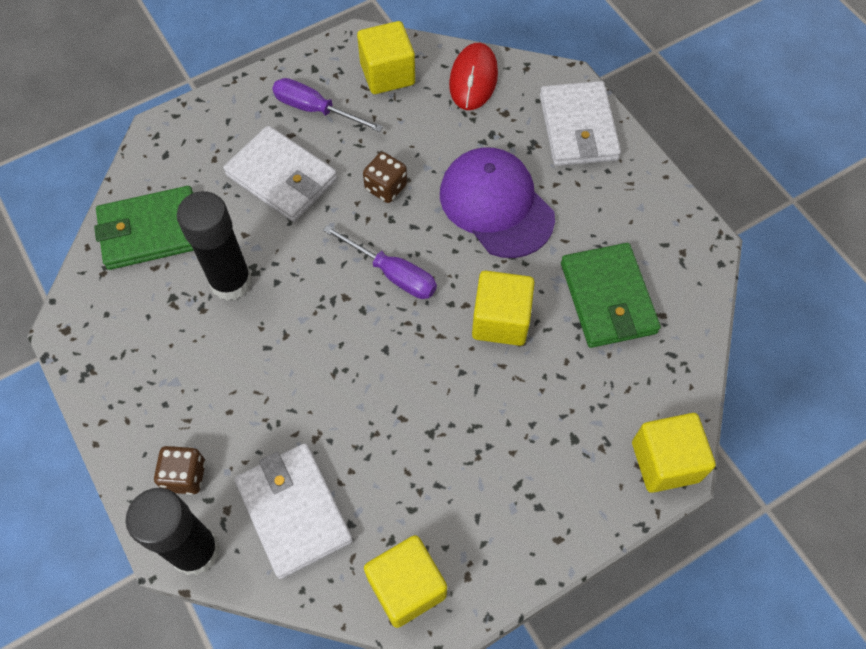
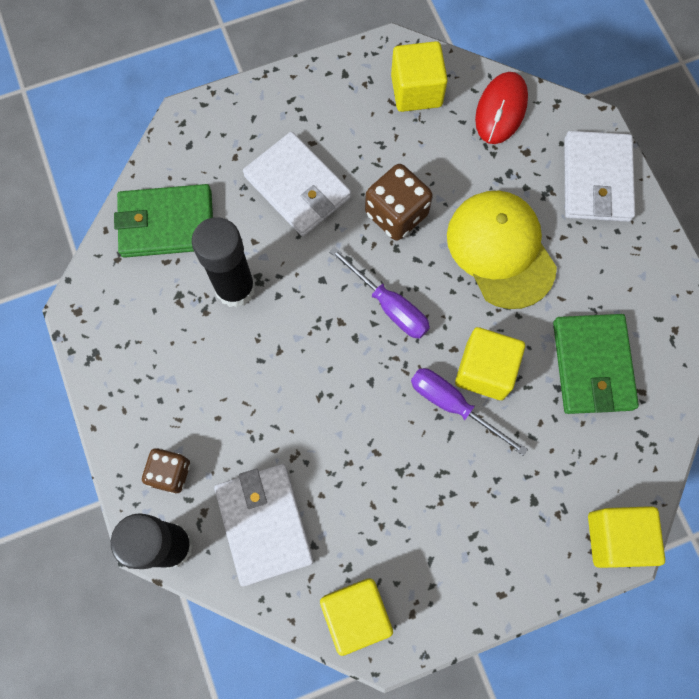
camera: 10 degrees right, 10 degrees up
purple screwdriver [272,78,383,132] -> purple screwdriver moved to [411,368,528,456]
brown dice [363,152,407,203] -> brown dice [365,164,433,240], size x1.51
purple cap [440,147,555,258] -> yellow cap [447,191,557,309]

